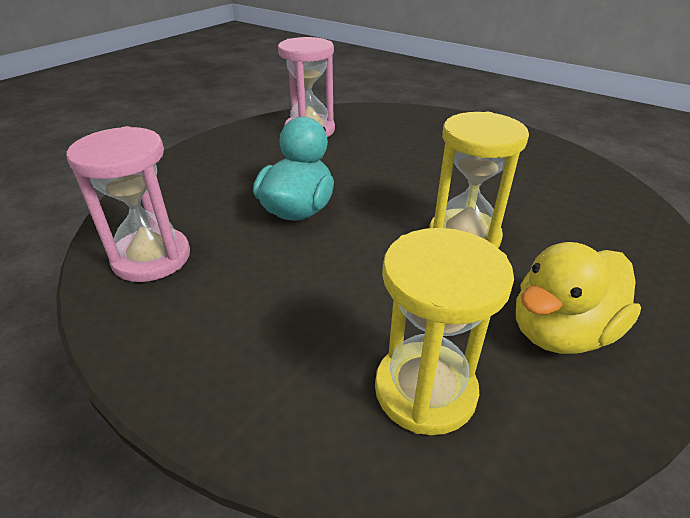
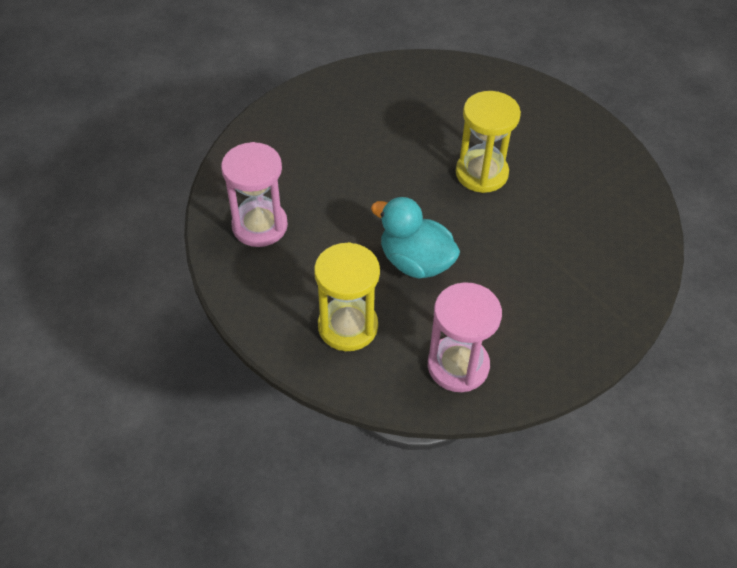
camera: 75 degrees left, 15 degrees up
yellow hourglass [375,228,514,435] -> yellow hourglass moved to [314,242,380,351]
yellow duck [516,242,641,354] -> none

